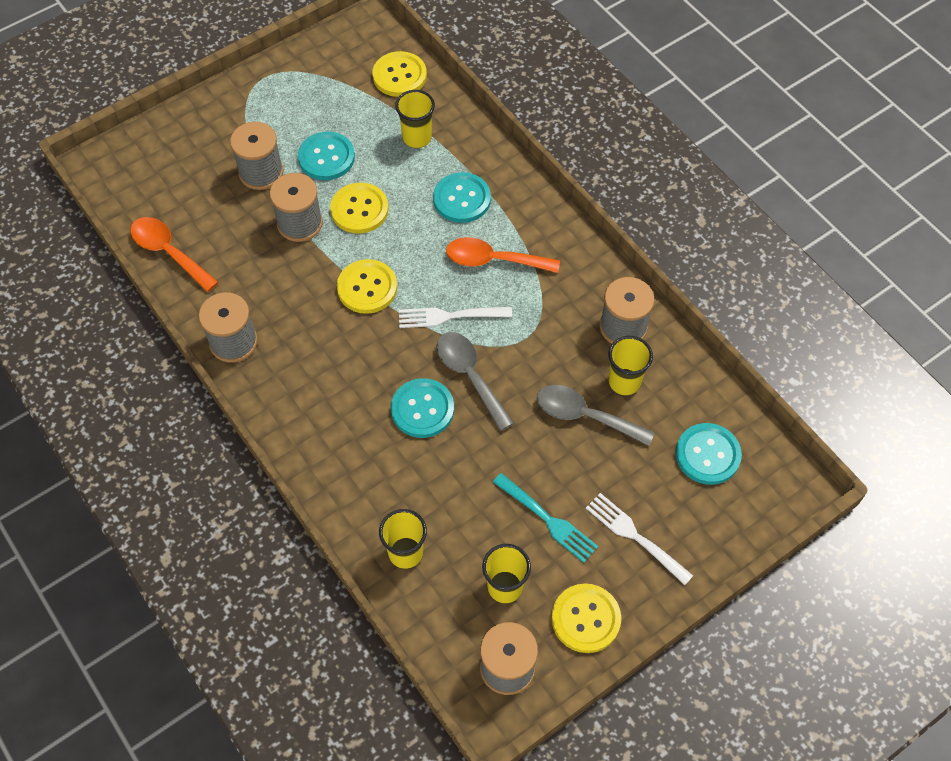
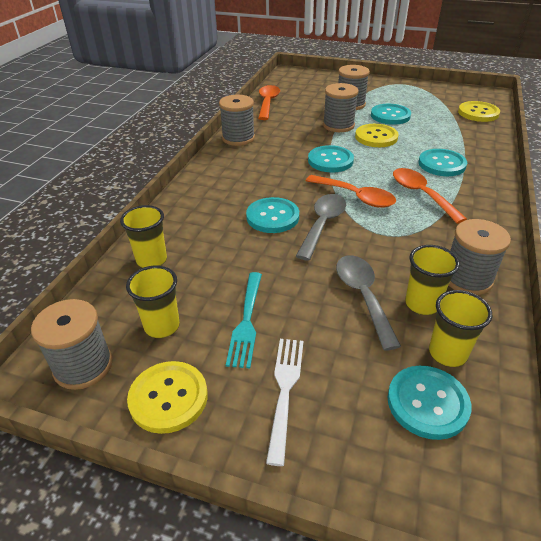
camera: 55 degrees right, 20 degrees down
yellow button [337,259,397,314] -> turquoise button [308,145,354,173]
yellow cup [395,90,435,148] -> yellow cup moved to [429,290,492,367]
white fork [399,307,512,328] -> orange spoon [306,175,396,207]

